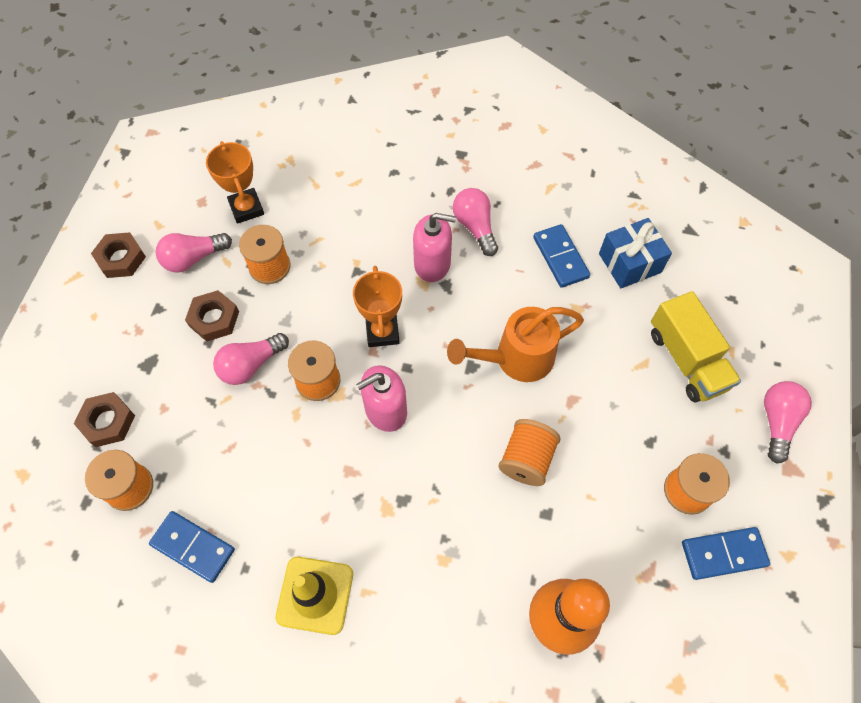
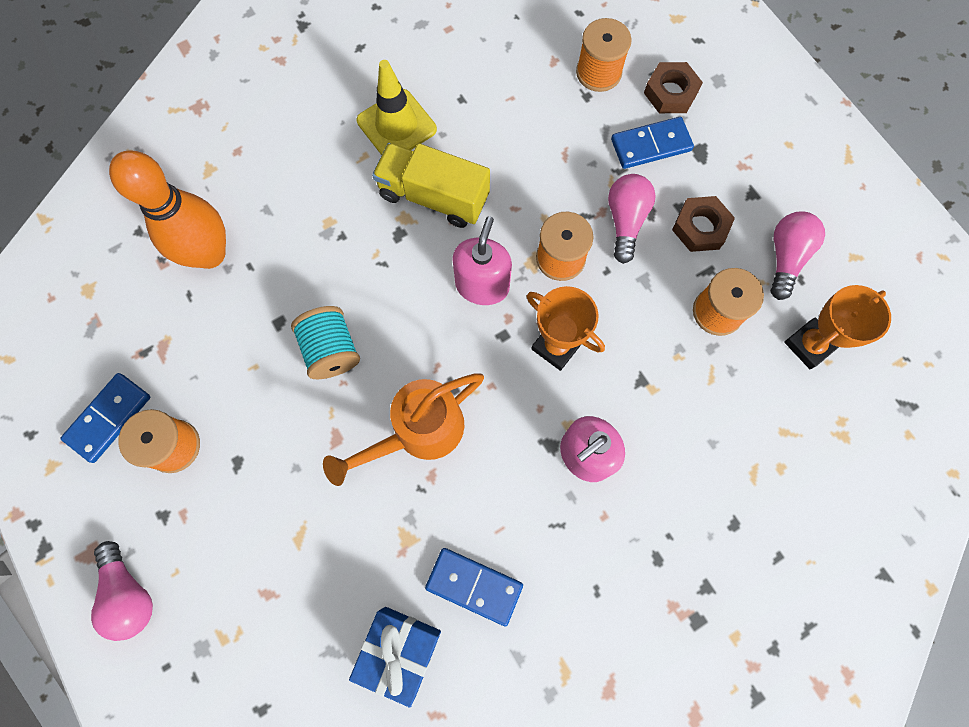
camera: 135 degrees right, 10 degrees up
brown nut [91,232,146,278] -> none
blue domino [149,511,235,583] -> blue domino moved to [611,117,694,169]
orange trophy [206,141,264,224] -> orange trophy turned 60 degrees counterclockwise [784,285,891,369]
orange watering can [447,307,584,382] -> orange watering can turned 150 degrees counterclockwise [323,373,484,486]
pink light bulb [453,188,498,256] -> none
orange spool [498,419,561,486] -> turquoise spool [291,306,360,379]
yellow truck [651,291,741,402] -> yellow truck moved to [372,143,490,228]

